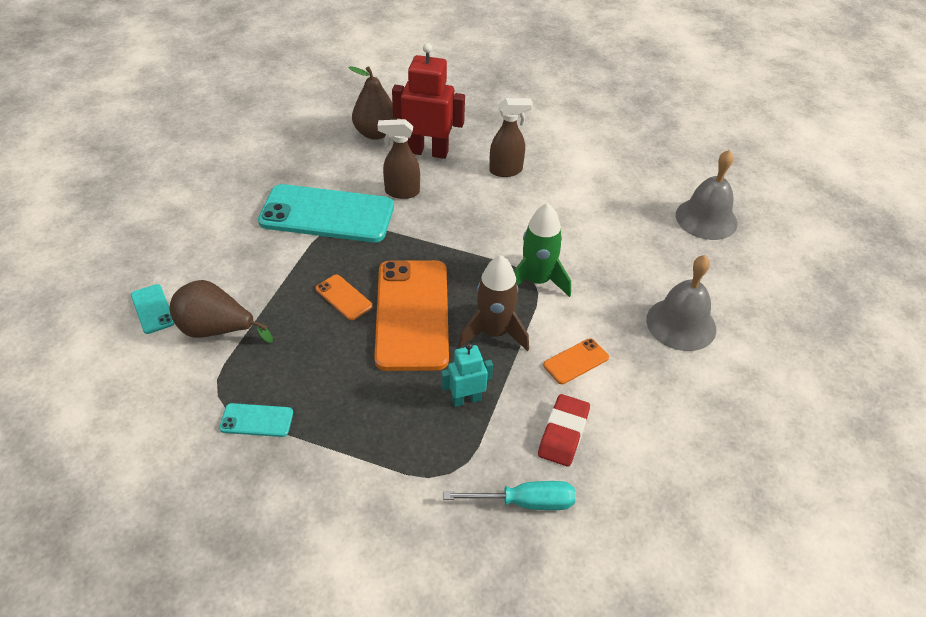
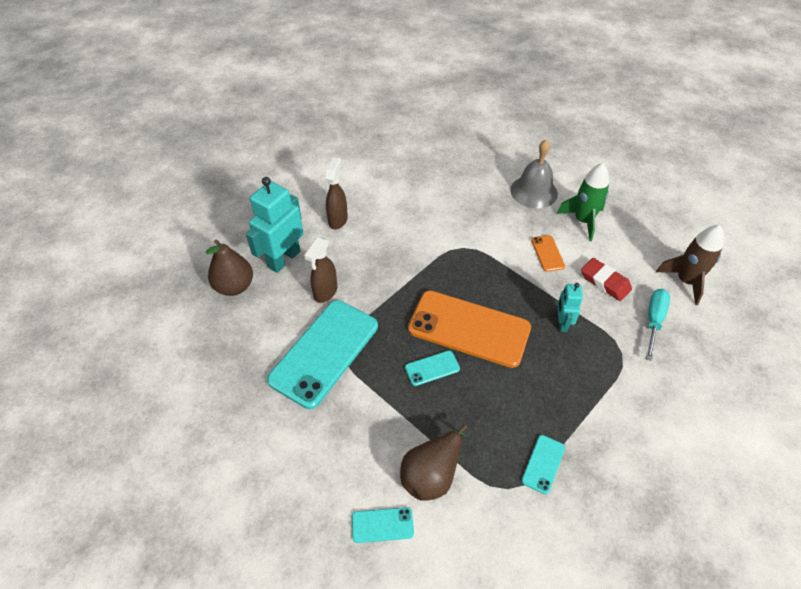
camera: 65 degrees left, 5 degrees up
orange phone [315,275,373,320] -> turquoise phone [405,351,460,386]
red robot [392,43,465,159] -> turquoise robot [246,177,304,273]
brown rocket [458,255,529,351] -> brown rocket moved to [656,225,724,305]
green rocket [514,203,571,297] -> green rocket moved to [556,163,609,241]
grey bell [676,150,738,240] -> none

